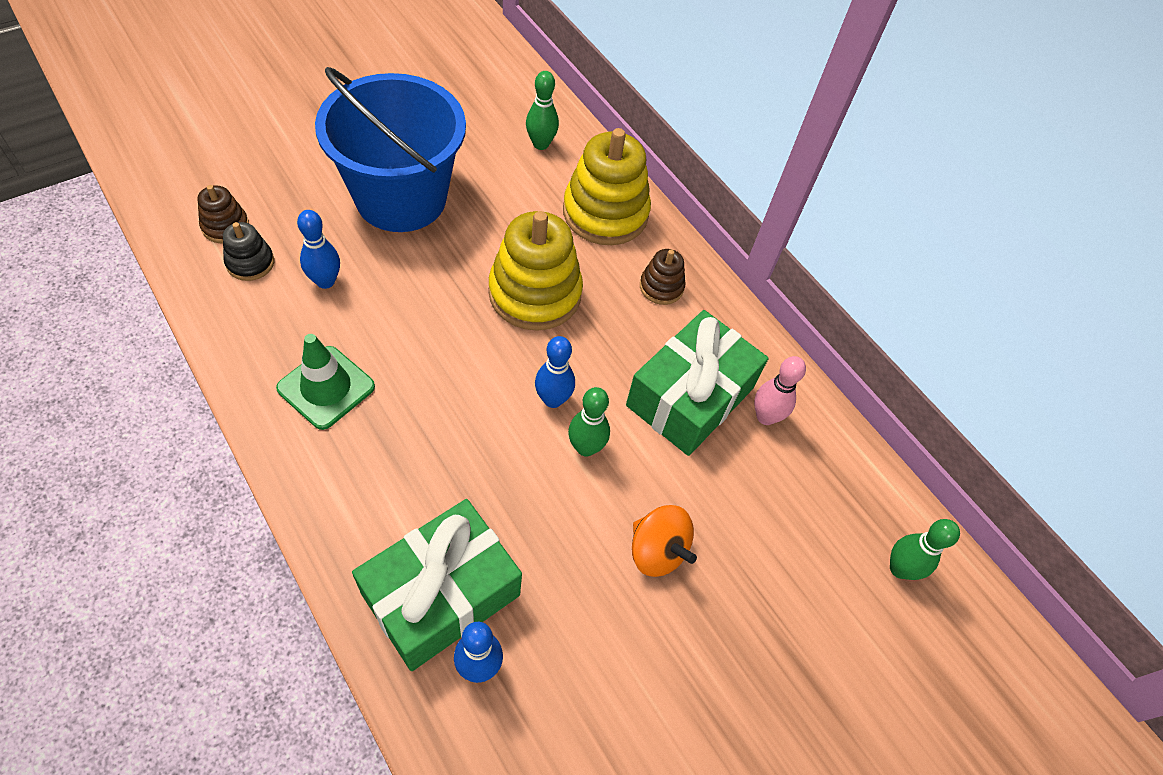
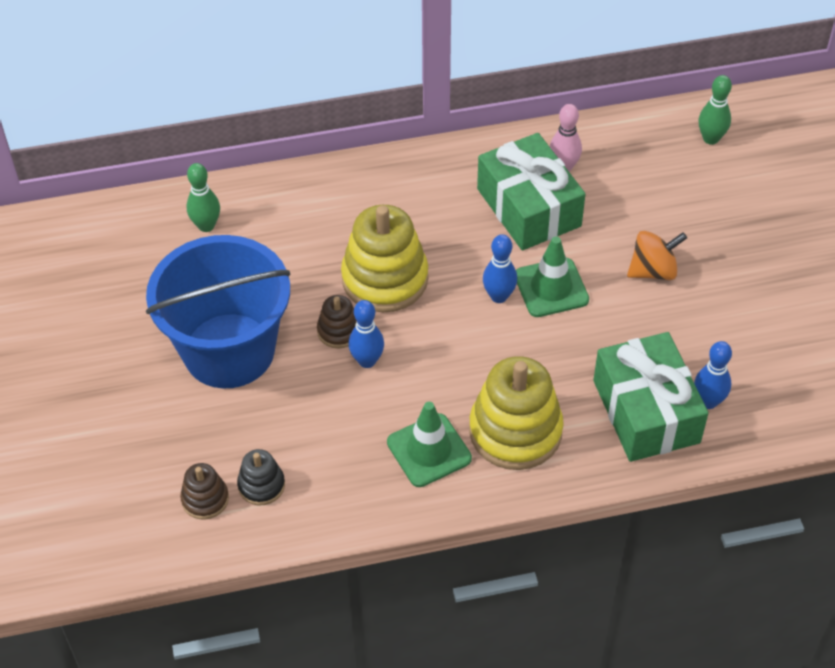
camera: 60 degrees left, 5 degrees down
blue bowling pin [297,210,340,289] -> blue bowling pin moved to [349,300,384,368]
yellow stacking toy [563,128,651,245] -> yellow stacking toy moved to [469,356,564,470]
green bowling pin [568,387,610,457] -> green traffic cone [516,236,589,317]
brown stacking toy [640,249,685,305] -> brown stacking toy moved to [317,295,357,349]

